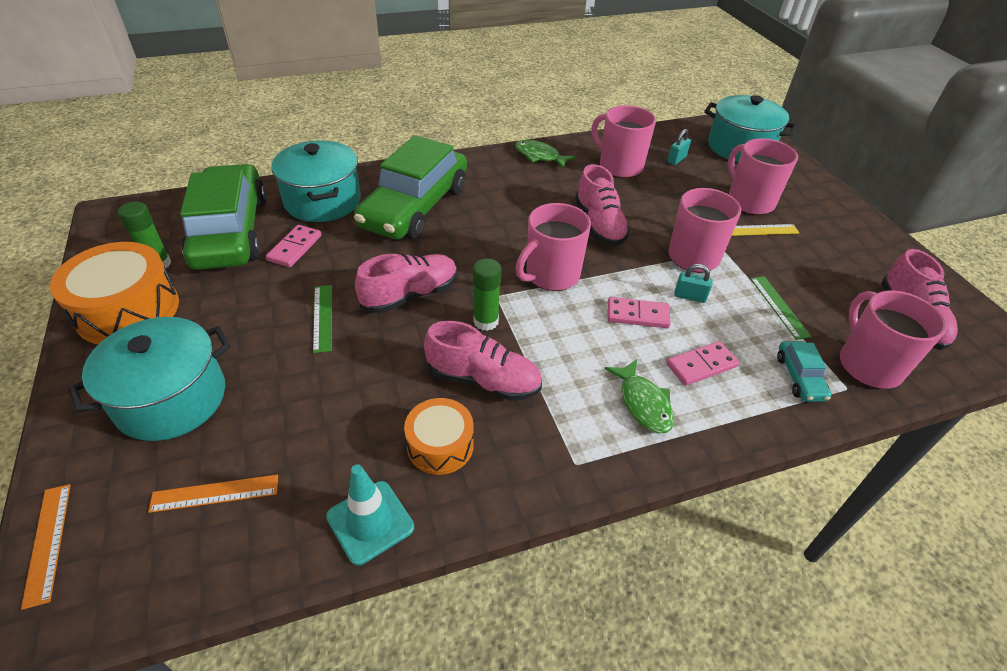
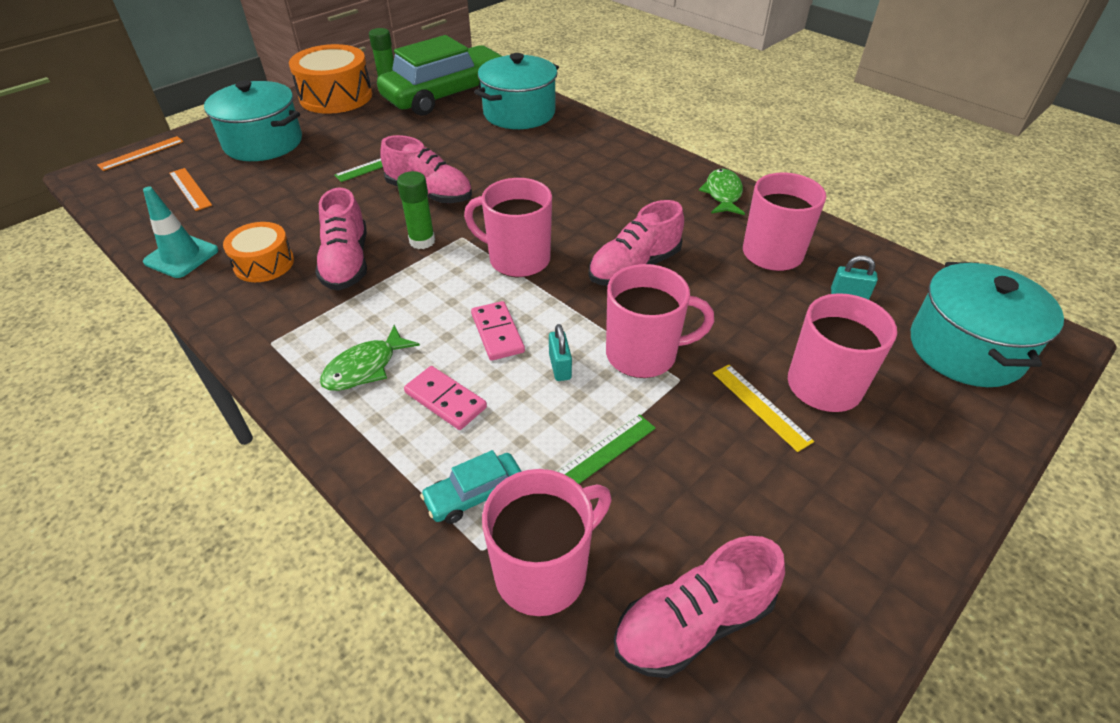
camera: 65 degrees right, 0 degrees up
pink domino [266,225,321,267] -> none
green car [354,135,467,239] -> none

